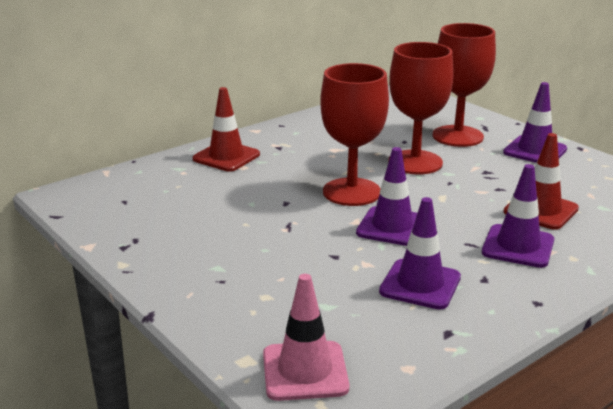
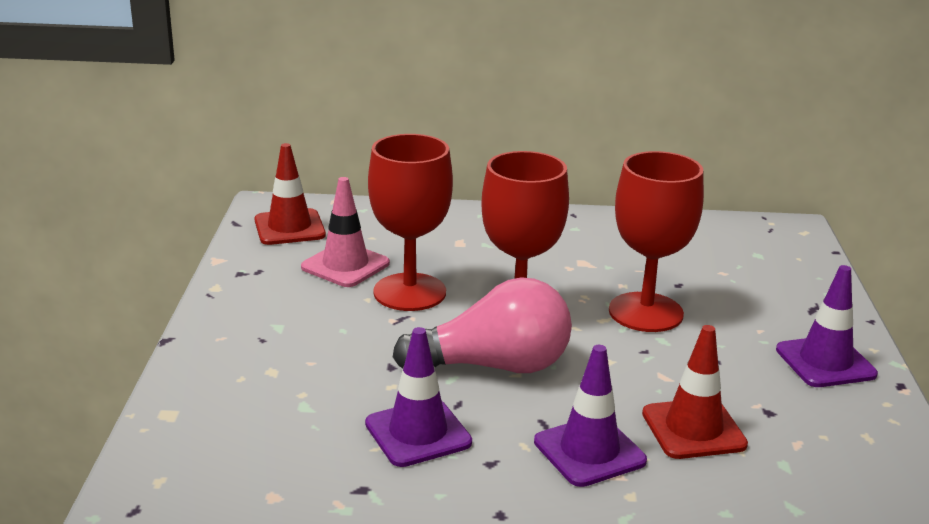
camera: 40 degrees right, 0 degrees up
red traffic cone [193,87,260,172] -> red traffic cone moved to [254,143,326,245]
pink traffic cone [263,274,349,401] -> pink traffic cone moved to [301,177,390,287]
purple traffic cone [356,147,417,246] -> pink light bulb [393,277,572,373]
red goblet [433,23,496,147] -> red goblet moved to [368,134,453,311]

